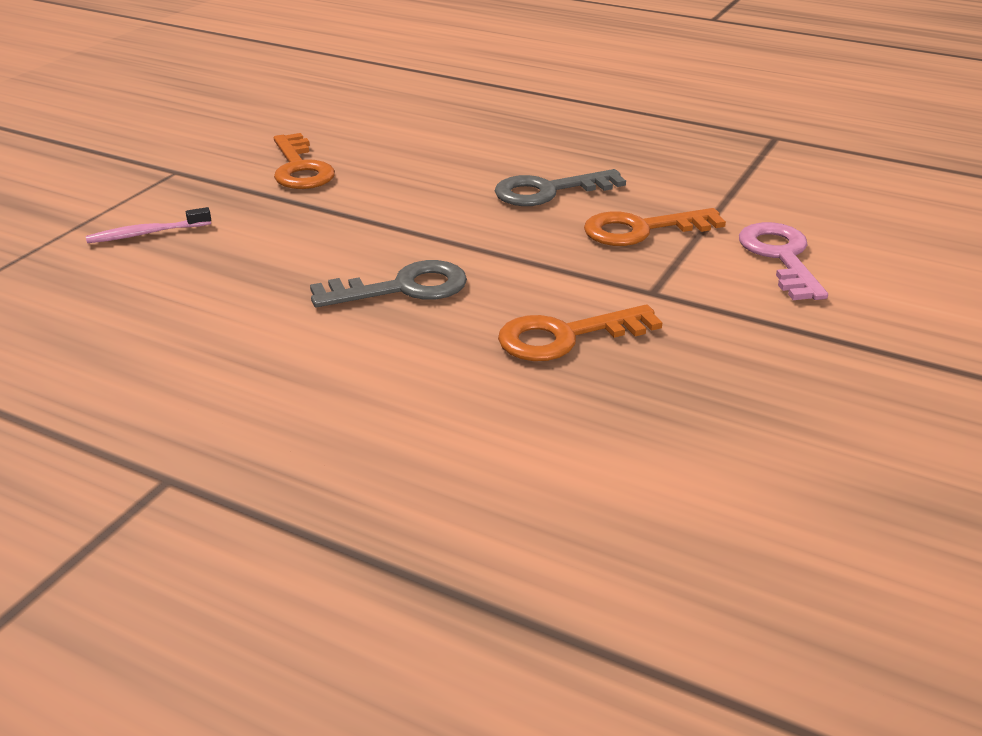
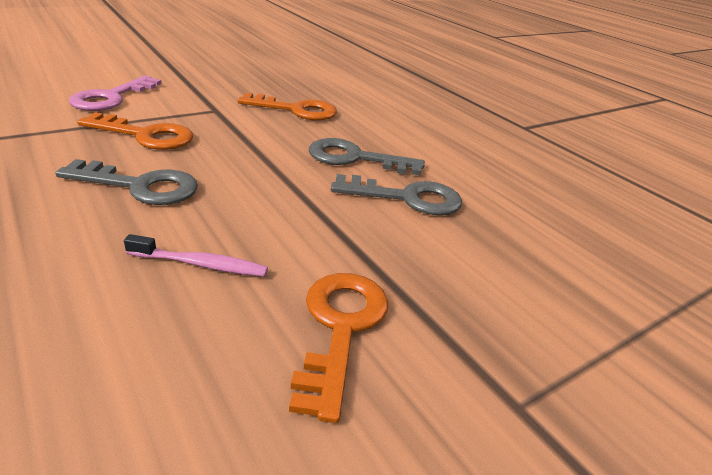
camera: 155 degrees left, 0 degrees up
pink toothbrush [86,207,211,243] -> pink toothbrush moved to [124,234,268,277]
none -> grey key [331,174,462,215]

